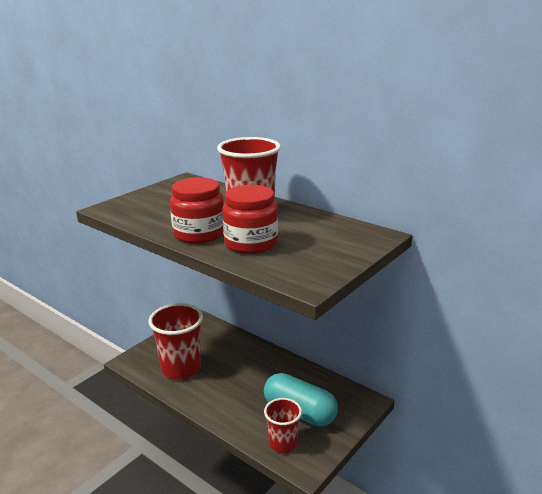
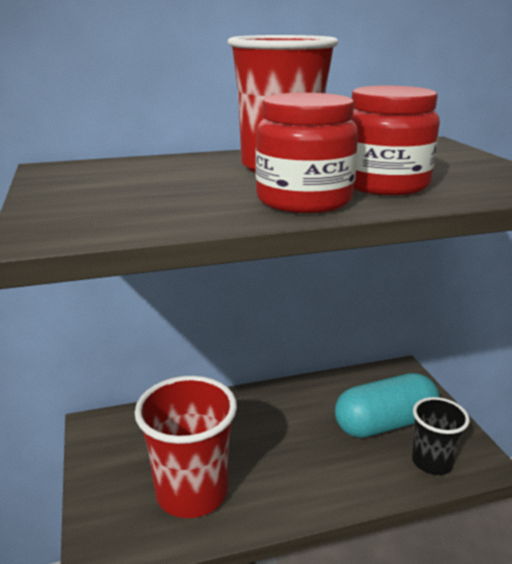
camera: 55 degrees left, 0 degrees up
red cup [264,398,302,453] -> black cup [412,397,470,475]

